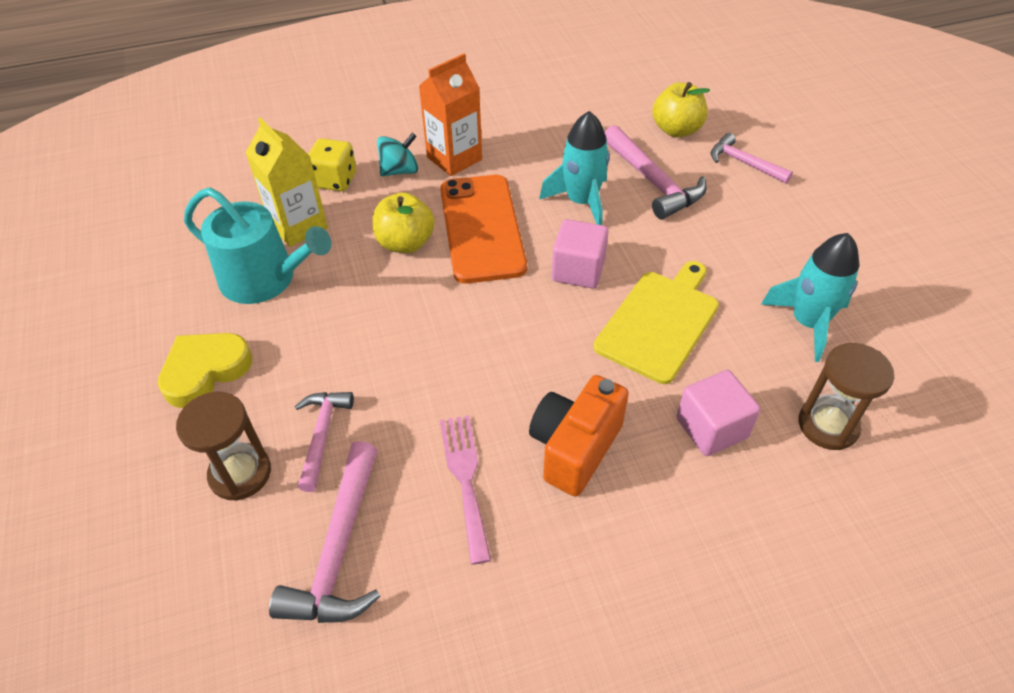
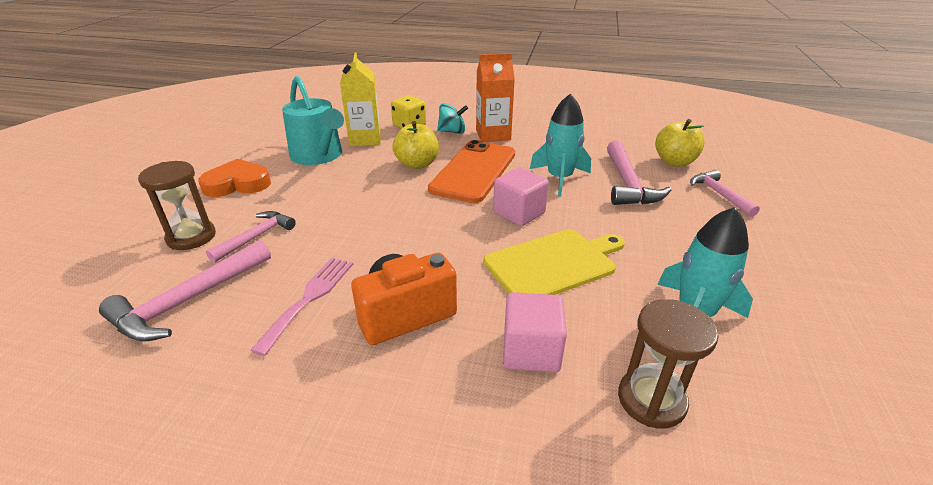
camera: 30 degrees right, 15 degrees down
yellow heart [158,333,252,408] -> orange heart [198,159,271,197]

